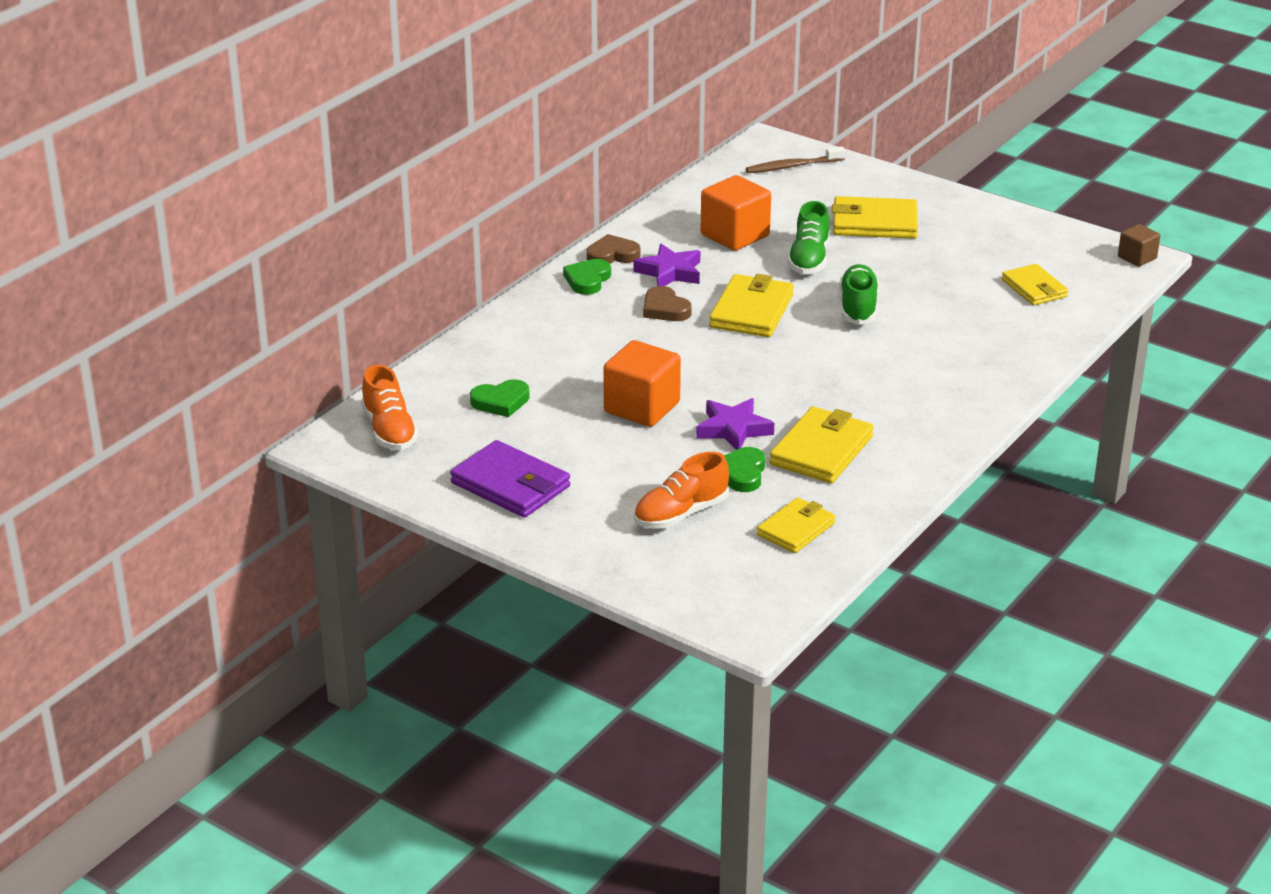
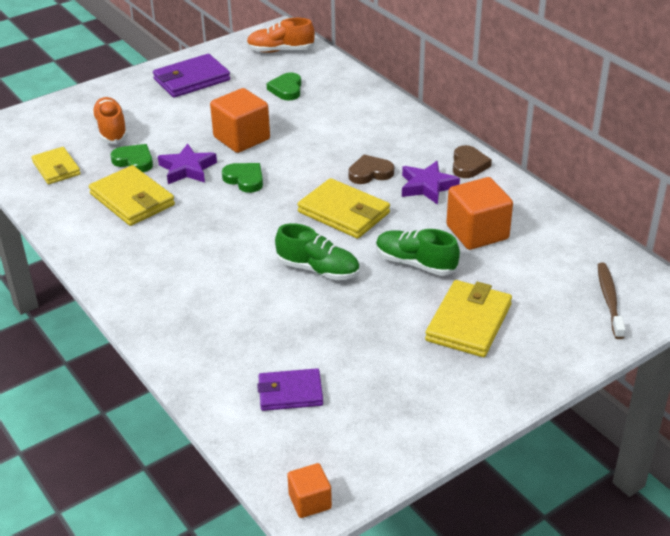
camera: 110 degrees right, 5 degrees up
green heart [563,259,611,295] -> green heart moved to [222,163,263,193]
yellow wallet [1002,264,1068,305] -> purple wallet [257,368,323,411]
brown cube [1118,224,1160,267] -> orange cube [287,463,332,518]

